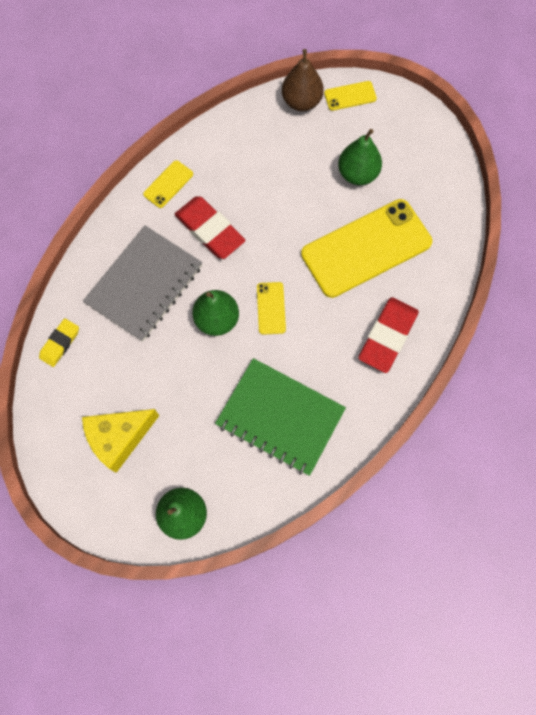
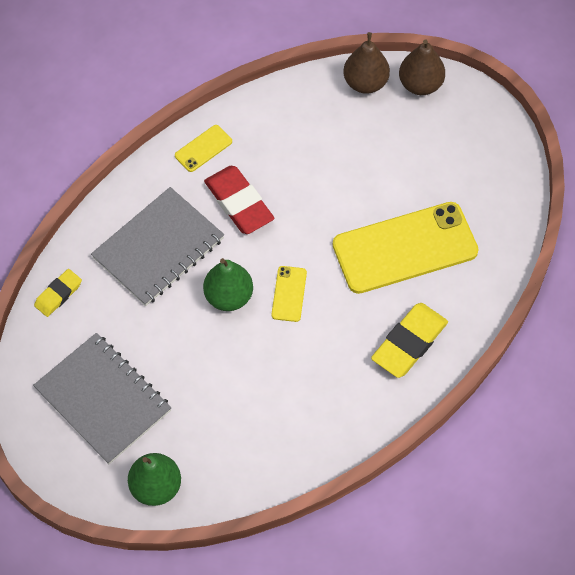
camera: 10 degrees right, 10 degrees down
yellow cheese [82,409,159,473] -> grey notebook [33,333,171,464]
green notebook [215,358,346,476] -> none
yellow phone [324,81,377,111] -> brown pear [399,39,445,95]
green pear [338,129,382,185] -> none
red eraser [358,297,419,373] -> yellow eraser [371,303,448,378]

